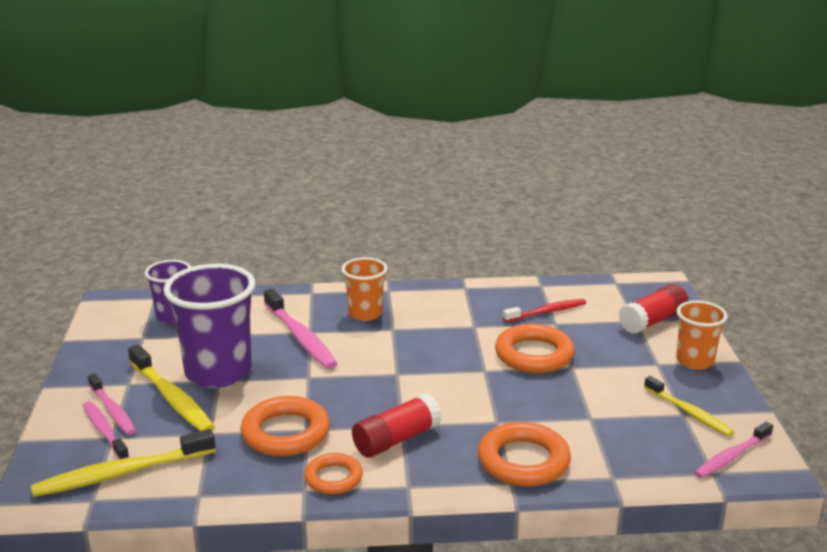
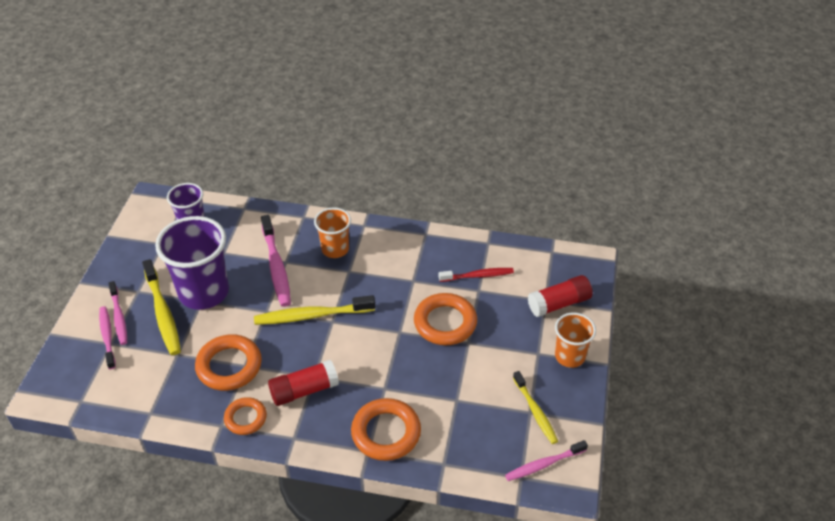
camera: 15 degrees right, 20 degrees up
yellow toothbrush [31,429,215,497] -> yellow toothbrush moved to [254,295,375,325]

